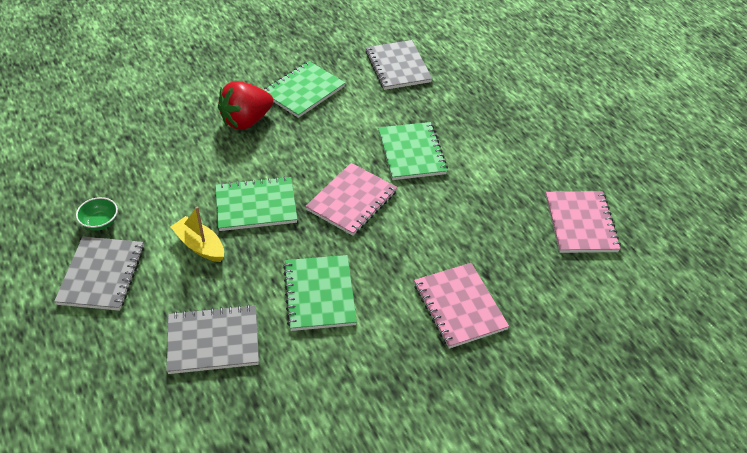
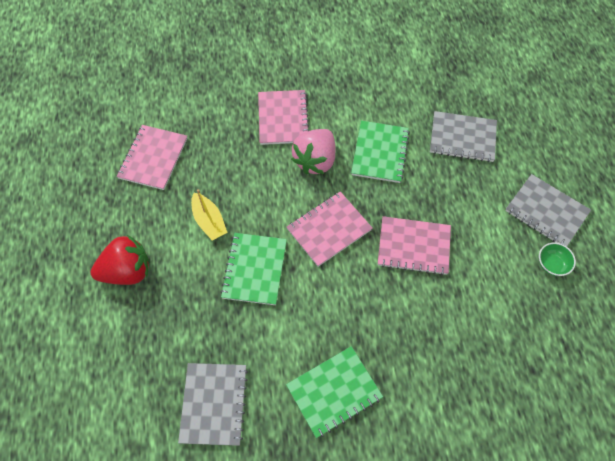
camera: 160 degrees left, 15 degrees up
grey notebook [54,236,144,311] -> grey notebook turned 75 degrees counterclockwise [505,174,591,246]
yellow boat [171,207,224,262] -> yellow boat moved to [191,189,228,241]
green notebook [215,176,297,231] -> pink notebook [378,216,451,275]
red strawberry [218,81,273,130] -> red strawberry moved to [90,235,149,285]
none -> pink strawberry [291,129,335,174]

